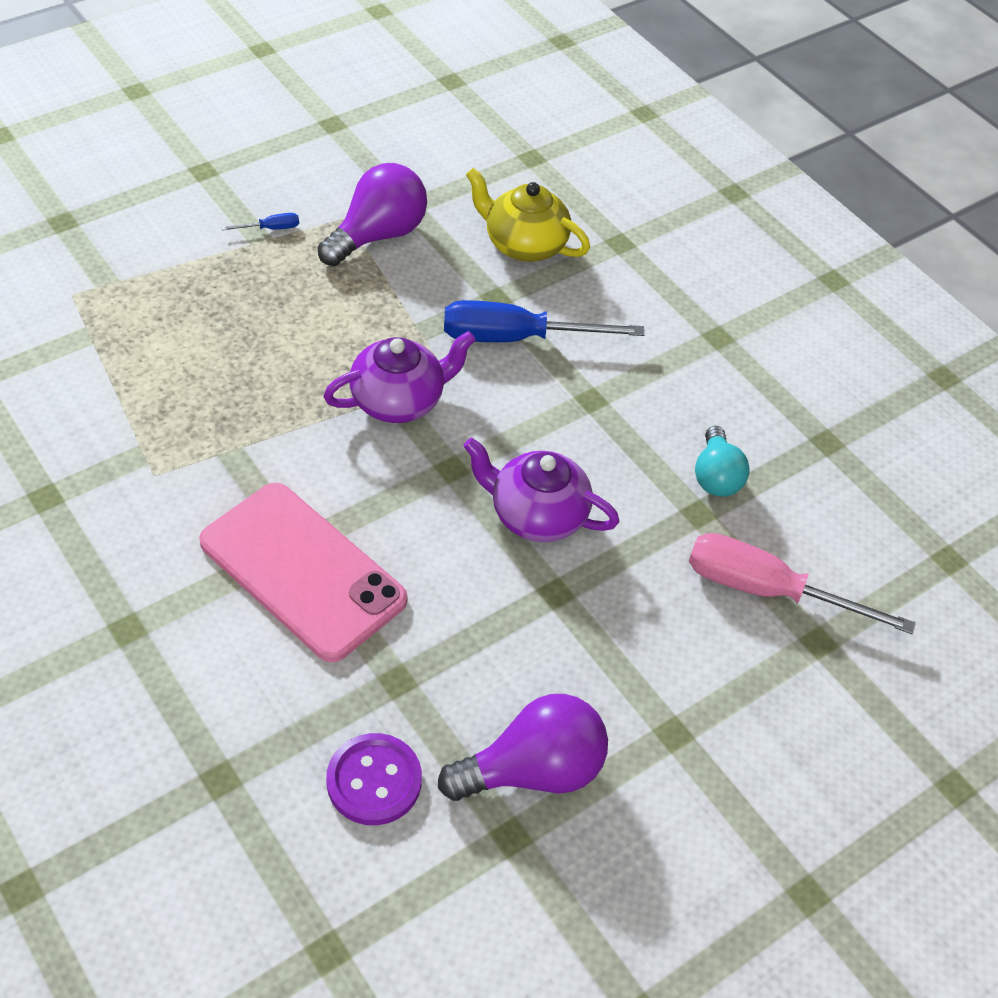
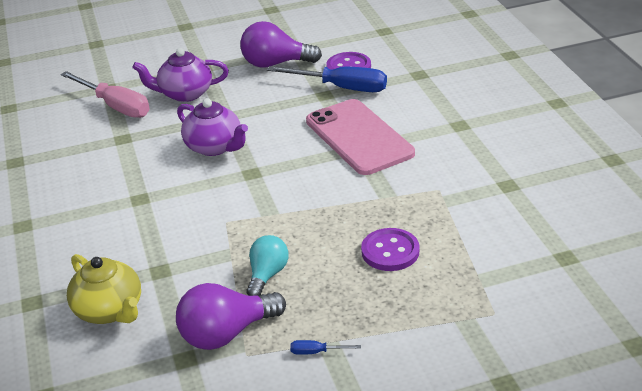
camera: 155 degrees left, 15 degrees down
purple teapot [323,331,476,423] -> purple teapot moved to [132,48,229,102]
blue screwdriver [444,300,644,342] -> blue screwdriver moved to [267,66,387,92]
turquoise light bulb [695,426,750,497] -> turquoise light bulb moved to [247,235,289,296]
none -> purple button [361,228,419,271]

